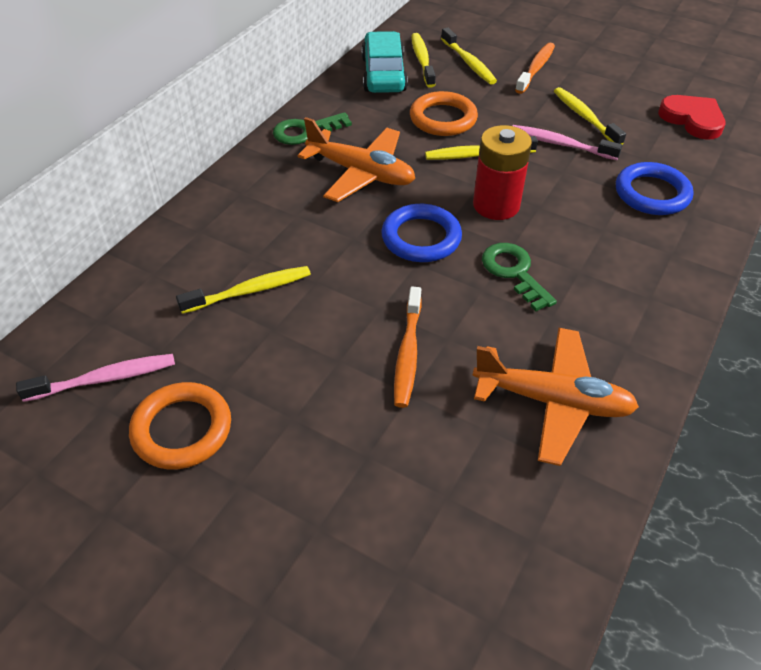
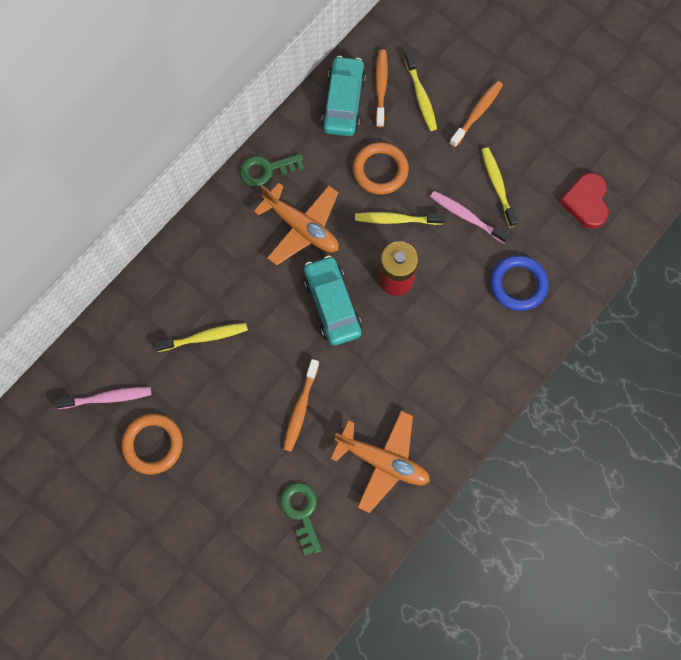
camera: 10 degrees right, 25 degrees up
blue ring [381,204,462,262] -> turquoise car [304,255,362,346]
yellow toothbrush [411,33,436,88] -> orange toothbrush [375,49,388,127]
green key [482,243,557,311] -> green key moved to [280,483,322,555]
red heart [658,95,725,140] -> red heart turned 150 degrees counterclockwise [559,173,609,229]

